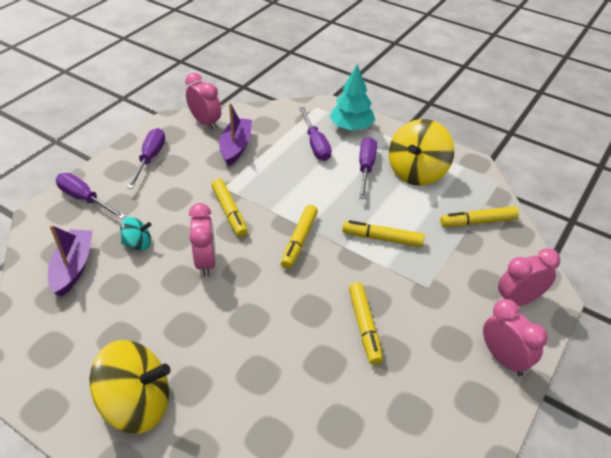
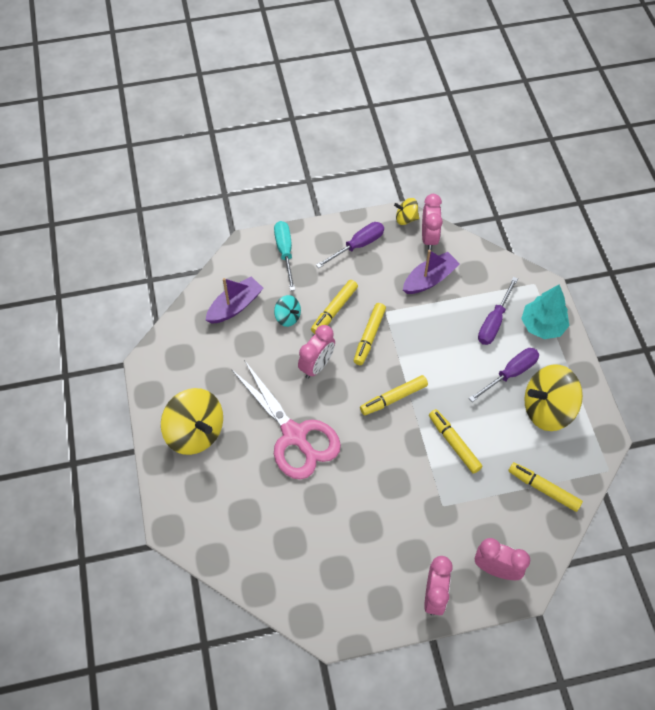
camera: 45 degrees right, 15 degrees up
purple screwdriver [56,173,126,220] -> turquoise screwdriver [274,221,295,291]
yellow marker [349,282,383,365] -> yellow marker moved to [311,280,358,334]
none -> pink scissors [231,360,341,480]
none -> yellow spinning top [394,198,419,225]

